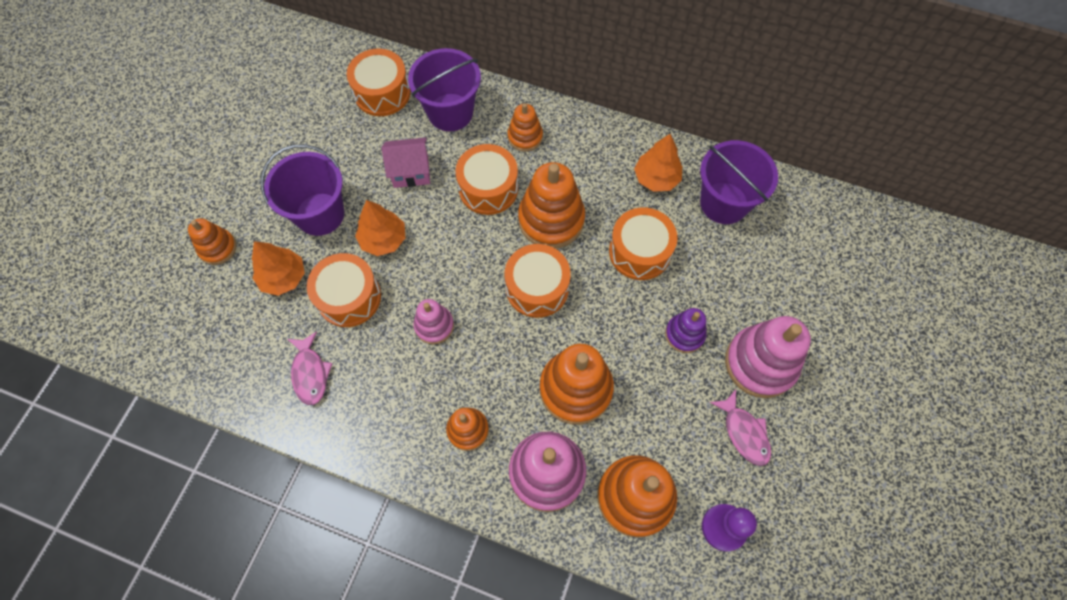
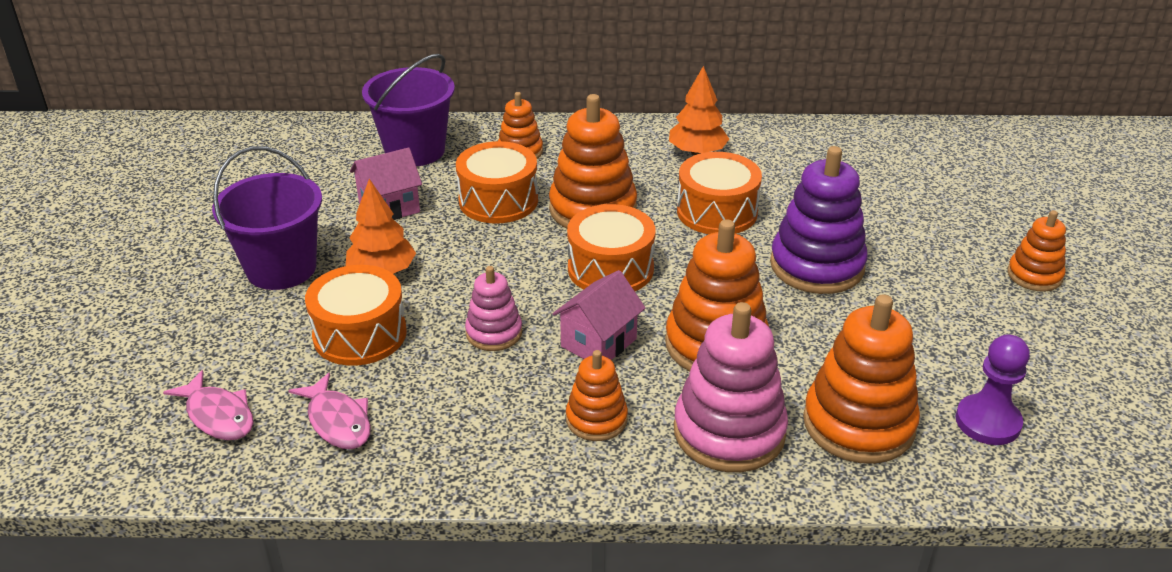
camera: 20 degrees left, 30 degrees down
orange stacking toy [188,218,236,265] -> orange stacking toy moved to [1007,210,1066,292]
orange tree [252,241,305,296] -> none
orange drum [347,49,411,116] -> none
purple stacking toy [665,308,706,353] -> purple stacking toy [770,146,868,294], size x1.79
purple bucket [700,140,778,224] -> none
pink fish [710,389,771,466] -> pink fish moved to [163,370,254,440]
pink stacking toy [725,316,811,398] -> none
none -> pink house [553,270,645,360]

